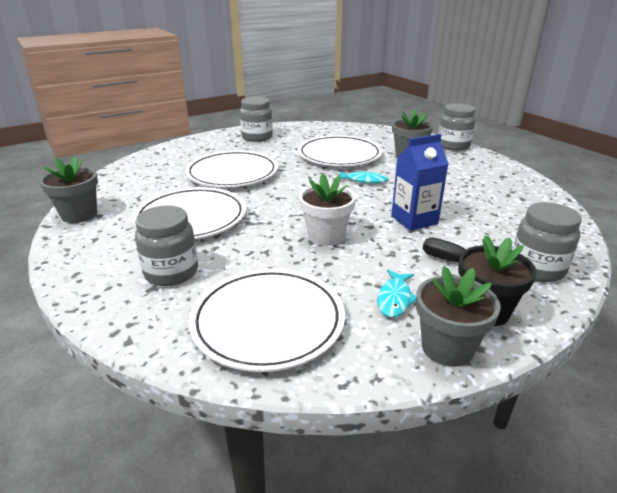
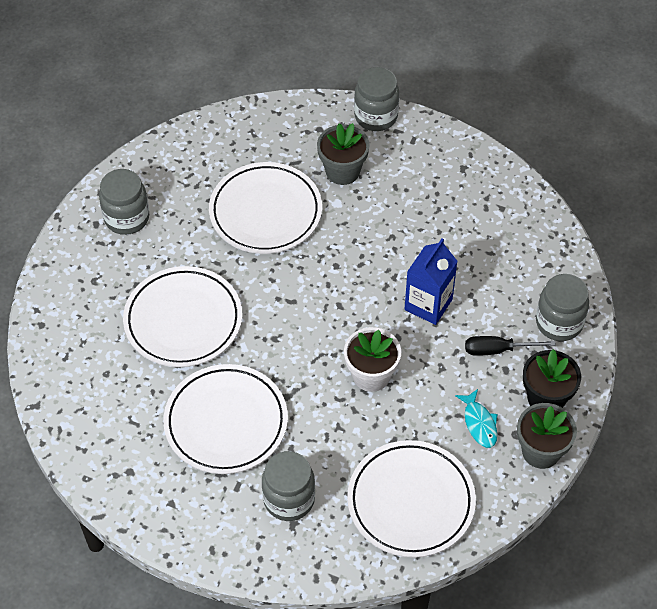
camera: 35 degrees left, 25 degrees up
grey flower pot [40,156,98,223] -> none
turquoise fish [339,171,388,183] -> none

